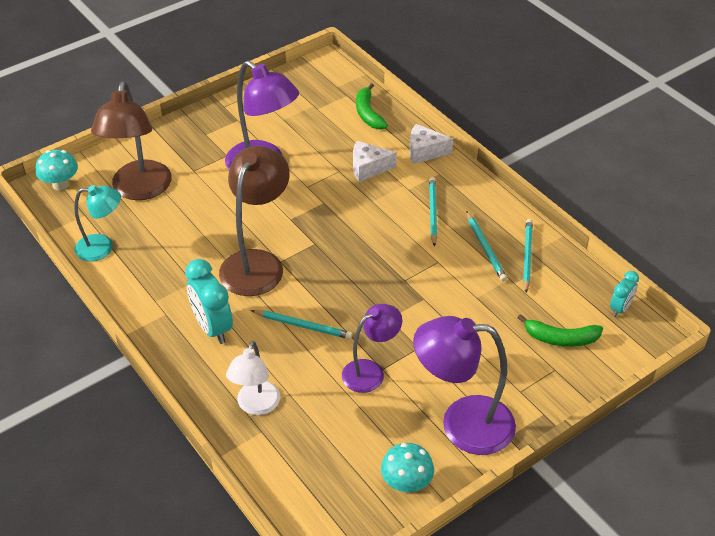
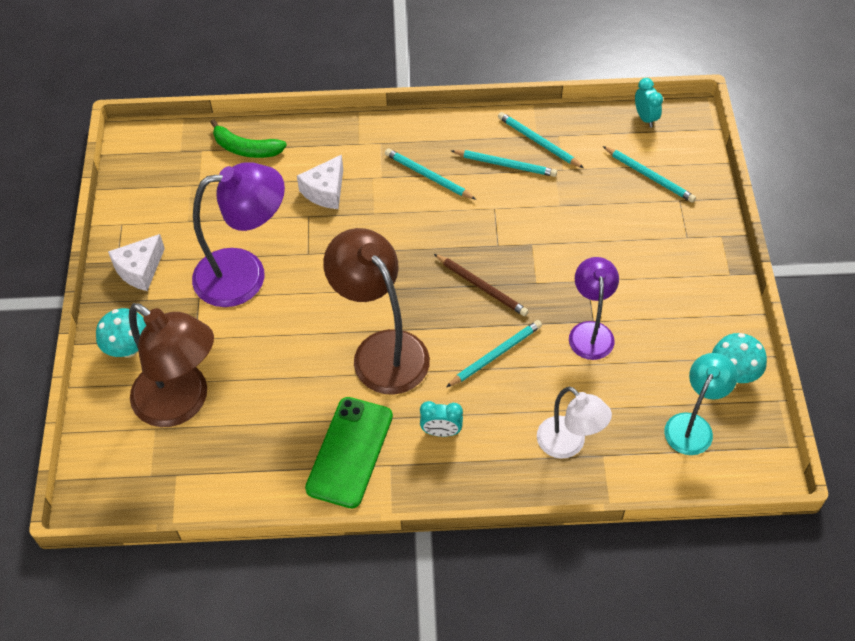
camera: 55 degrees left, 10 degrees up
turquoise mushroom [35,149,78,191] -> turquoise mushroom moved to [96,308,146,358]
turquoise lamp [74,185,121,262] -> turquoise lamp moved to [664,353,738,455]
turquoise clock [185,259,233,344] -> turquoise clock [420,401,463,437], size x0.57
white cheese [409,124,453,164] -> white cheese moved to [108,234,165,291]
purple lamp [413,316,516,455] -> none
green banana [517,314,603,347] -> turquoise pencil [603,146,696,203]
none -> green phone [305,397,393,509]
none -> brown pencil [434,254,529,316]

